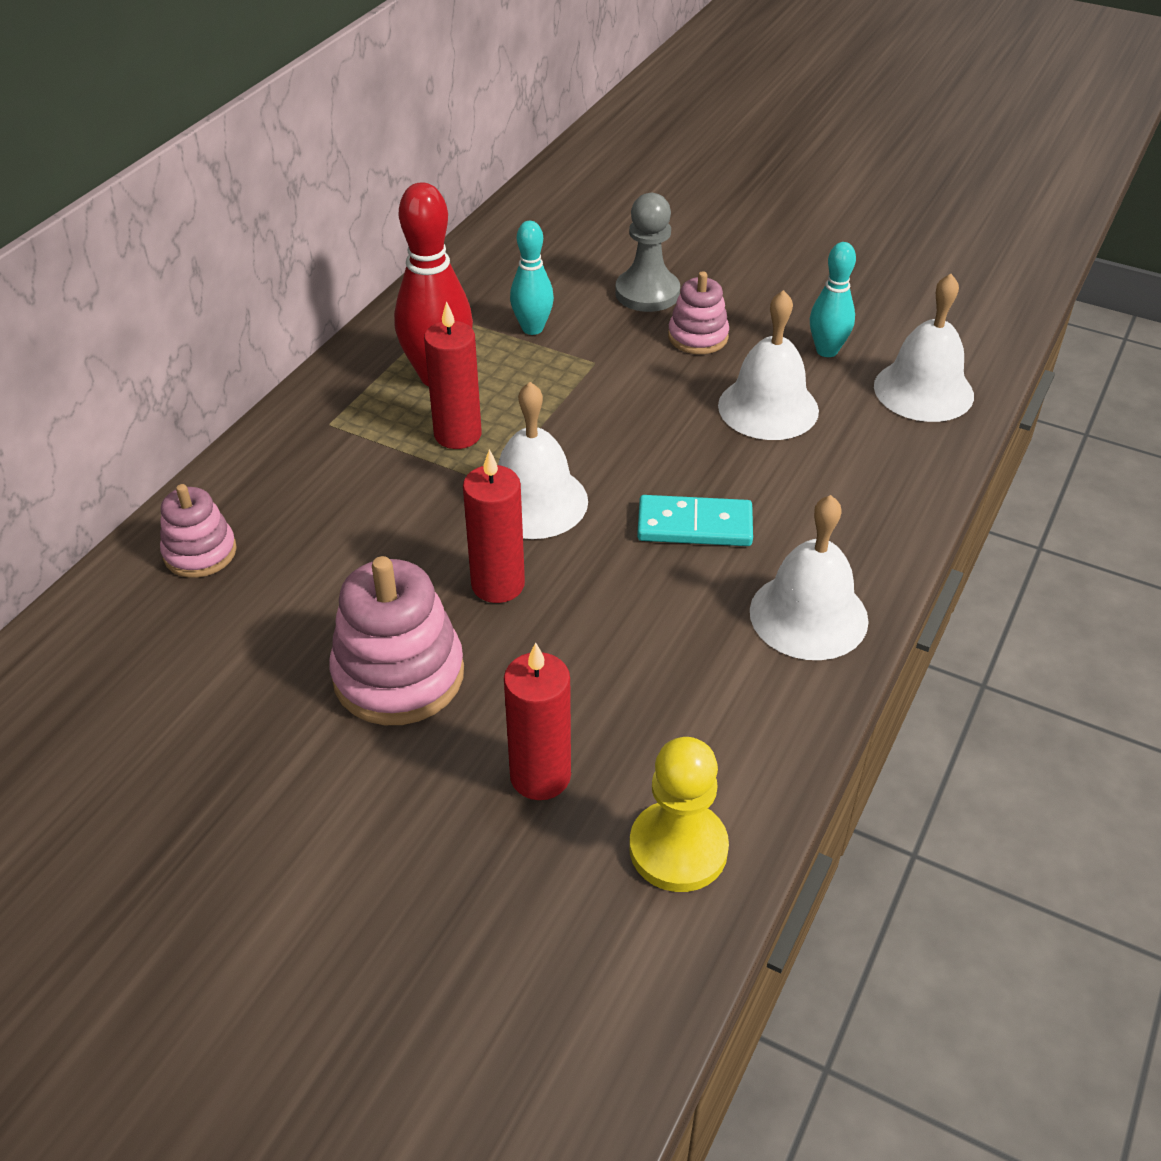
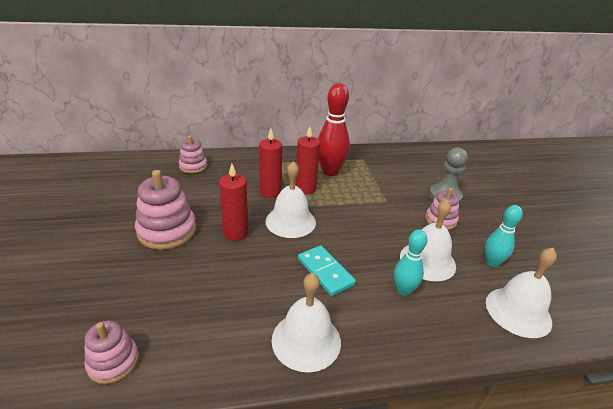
camera: 50 degrees right, 10 degrees down
red candle [504,642,571,800] -> red candle moved to [259,128,282,198]
turquoise bowling pin [510,221,554,335] -> turquoise bowling pin moved to [394,230,427,296]
yellow pawn [629,737,729,892] -> pink stacking toy [84,320,139,384]

